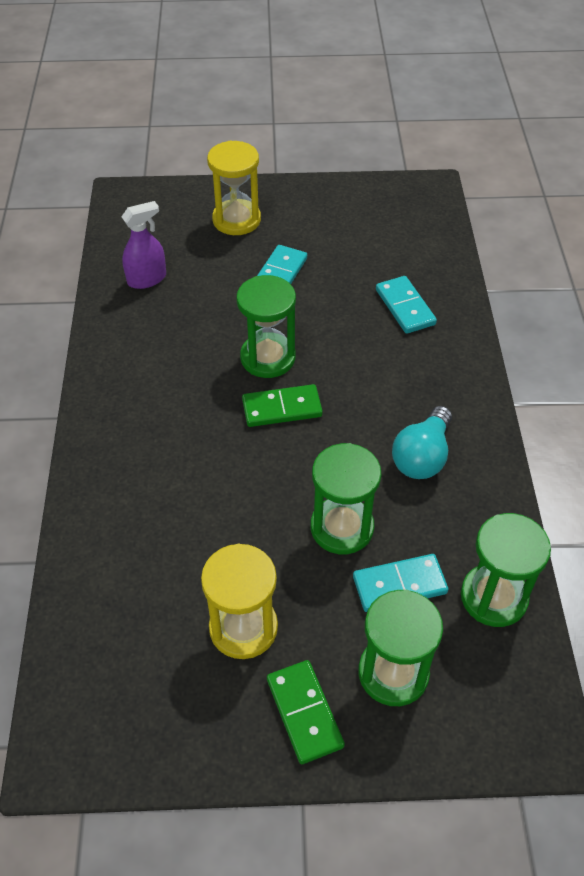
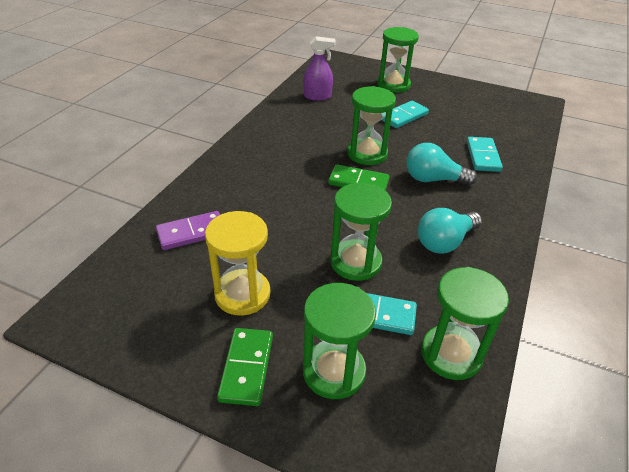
camera: 25 degrees right, 10 degrees down
yellow hourglass [207,141,261,235] -> green hourglass [377,27,419,93]
none -> purple domino [156,211,220,250]
none -> turquoise light bulb [406,143,477,186]

